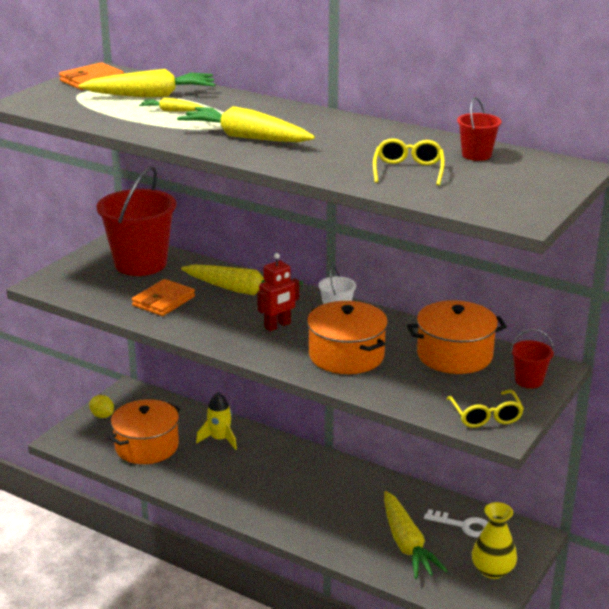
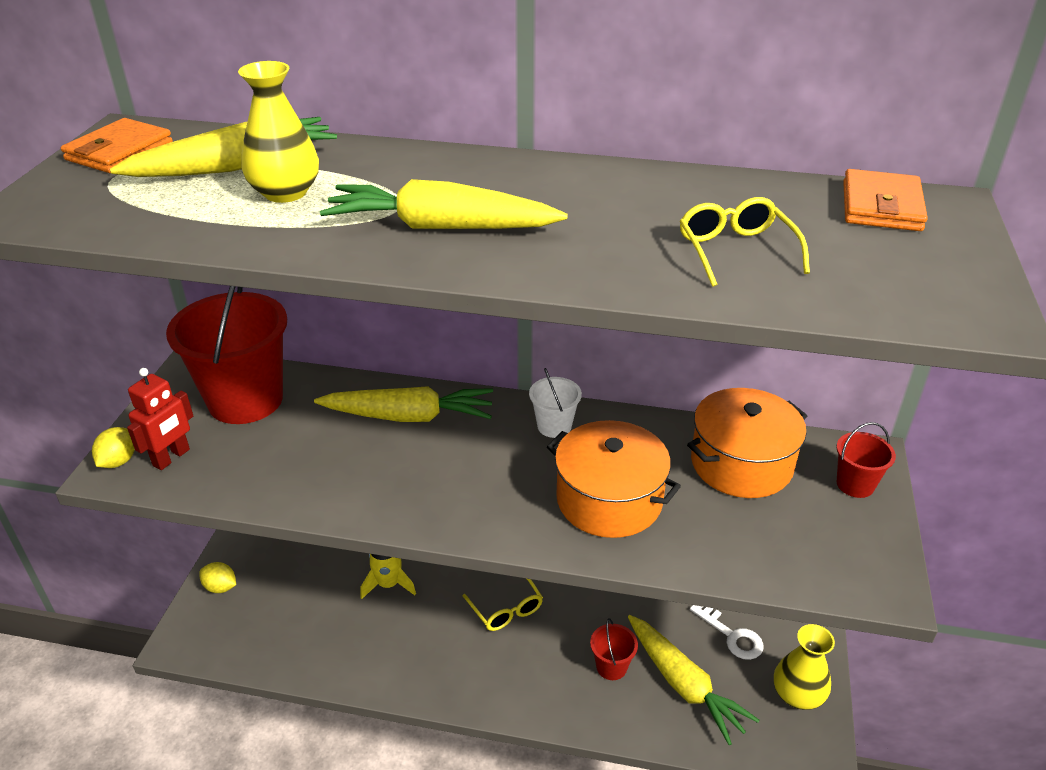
camera: 20 degrees left, 10 degrees up
orange pot [109,399,180,464] -> none
orange wallet [132,279,195,316] -> orange wallet moved to [843,169,928,231]
yellow carrot [139,98,203,111] -> yellow vase [238,61,319,203]
red robot [257,253,299,331] -> red robot moved to [127,368,193,470]
white key [424,509,488,538] -> white key turned 45 degrees clockwise [690,605,764,660]
yellow glasses [447,390,524,428] -> yellow glasses moved to [463,579,543,631]
red bucket [457,97,502,161] -> red bucket moved to [590,619,638,680]
none -> yellow lemon [92,427,135,468]

